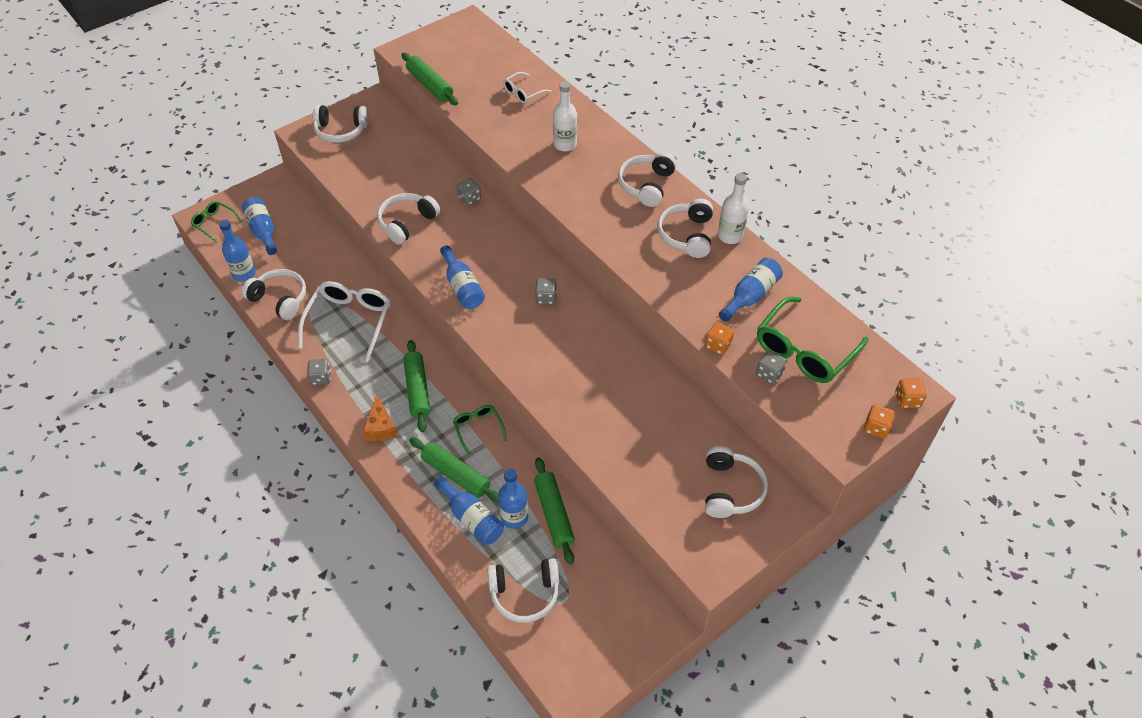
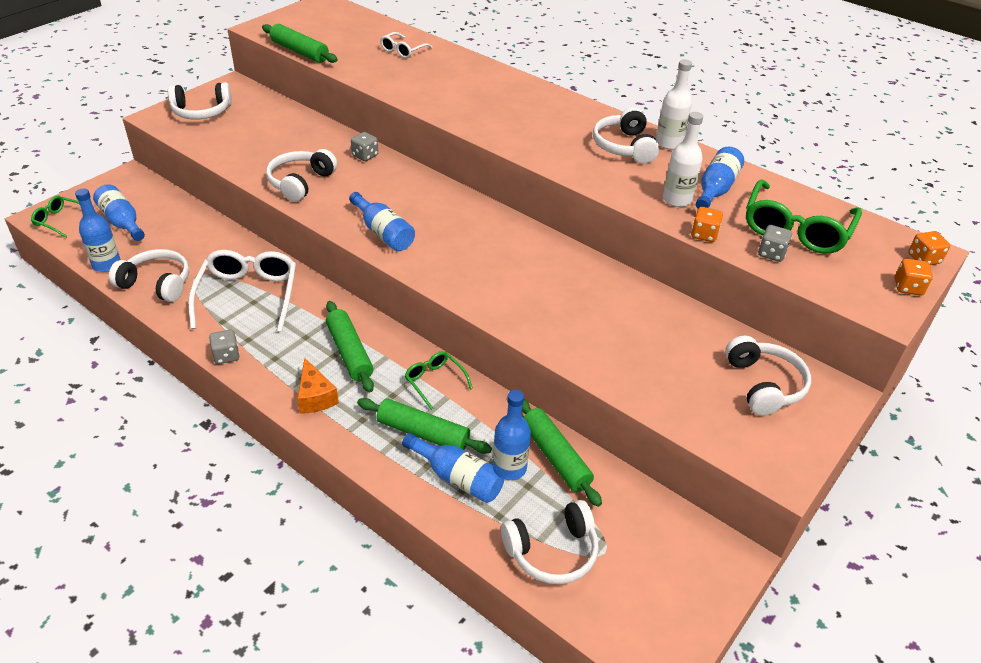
camera: 15 degrees left, 10 degrees down
grey dice [535,278,557,305] -> none
white bottle [553,81,577,152] -> white bottle moved to [663,112,703,207]
white headphones [618,152,677,207] -> none

